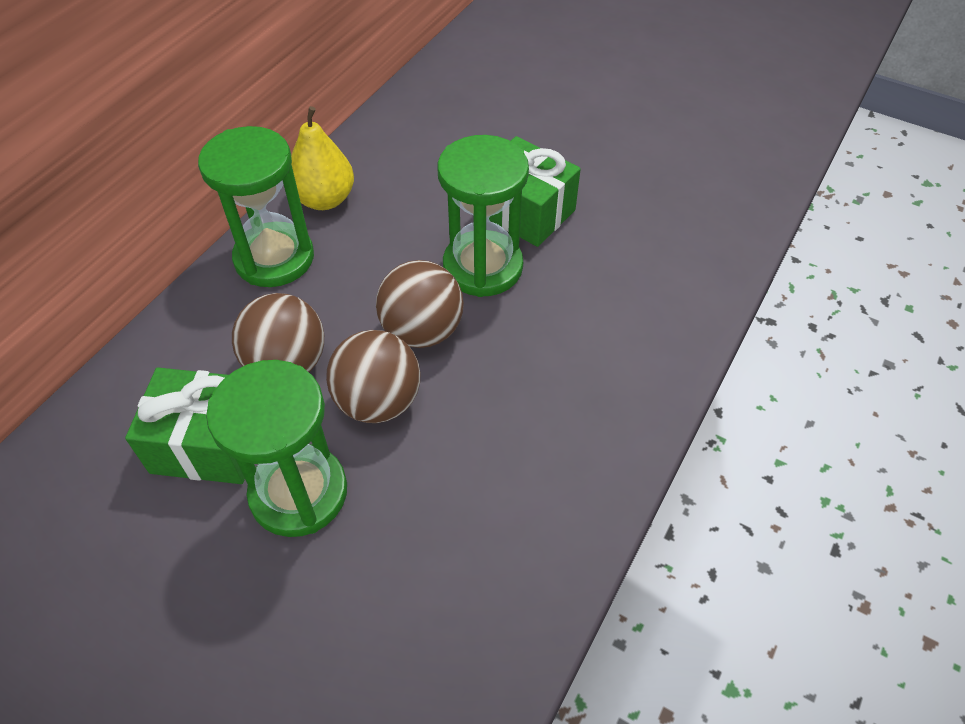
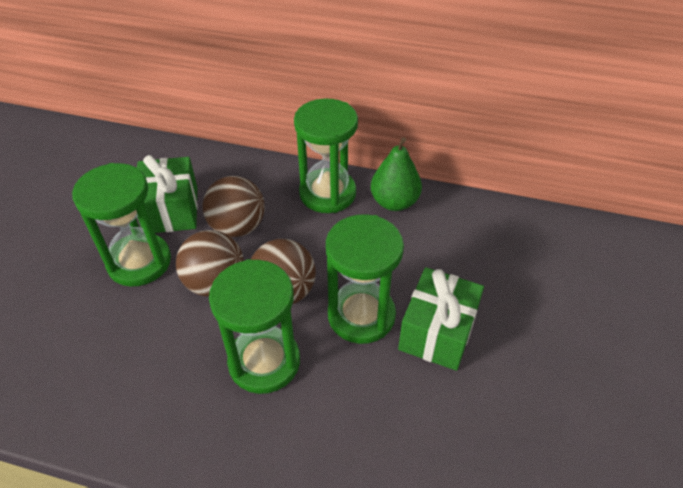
camera: 75 degrees right, 5 degrees down
yellow pear [291,106,354,210] -> green pear [371,137,422,211]
none -> green hourglass [209,259,300,394]

